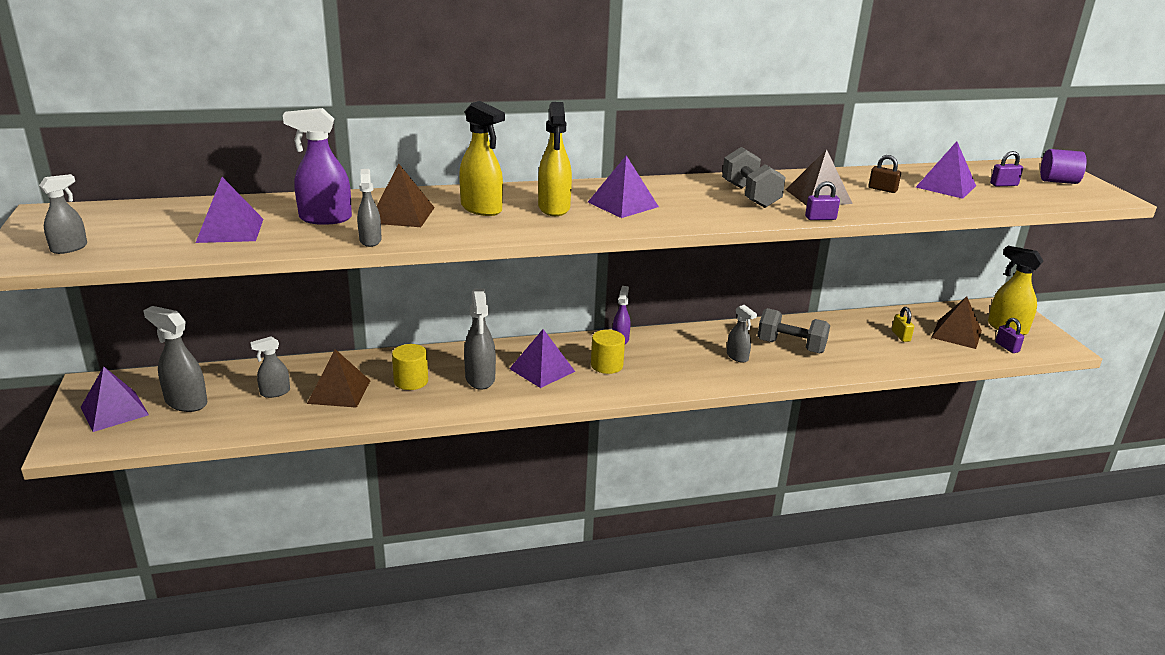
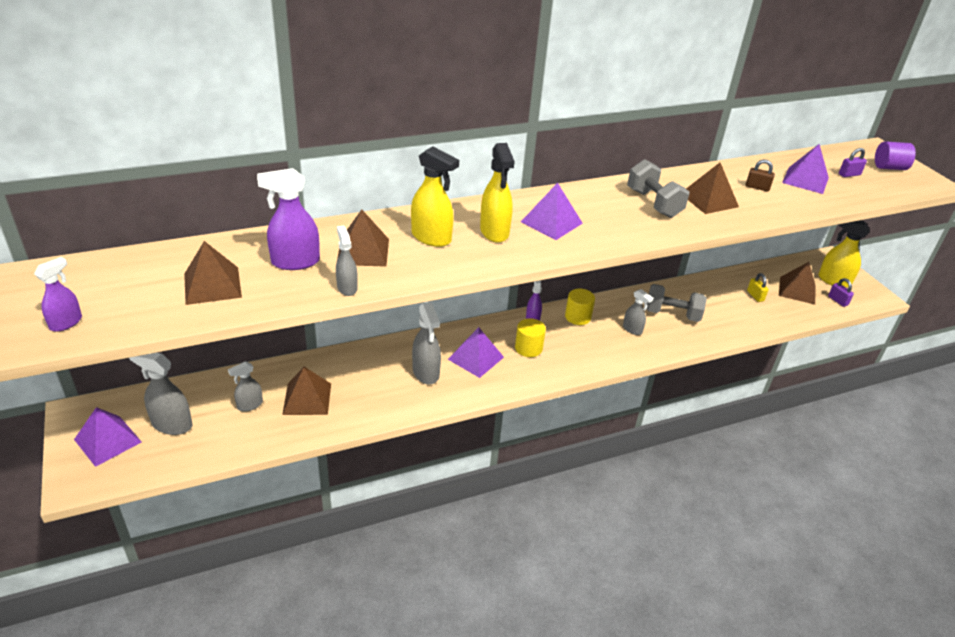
camera: 10 degrees left, 10 degrees up
grey spray bottle [39,174,87,254] -> purple spray bottle [34,257,82,332]
purple pyramid [196,177,263,243] -> brown pyramid [184,241,242,305]
yellow cylinder [392,344,428,390] -> yellow cylinder moved to [565,289,595,325]
purple padlock [805,181,840,220] -> none

